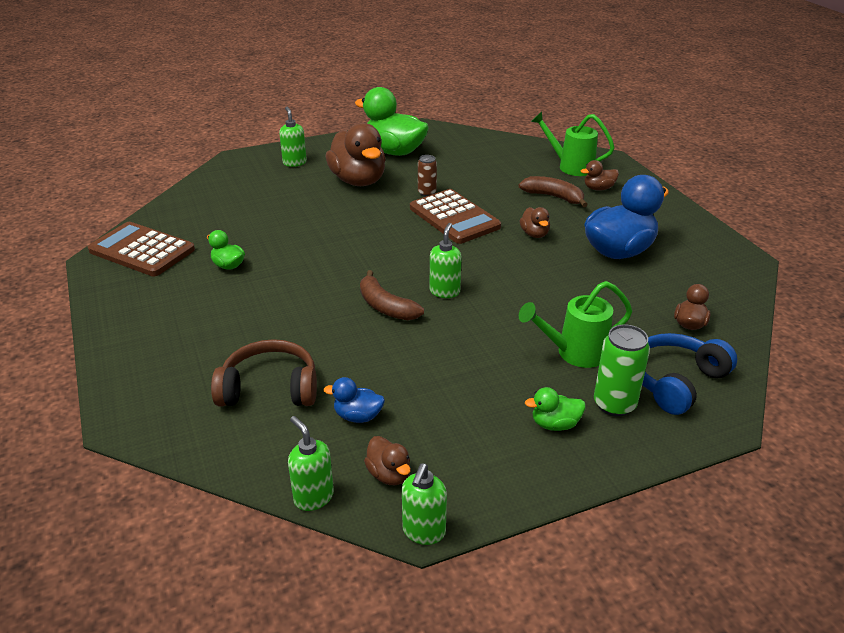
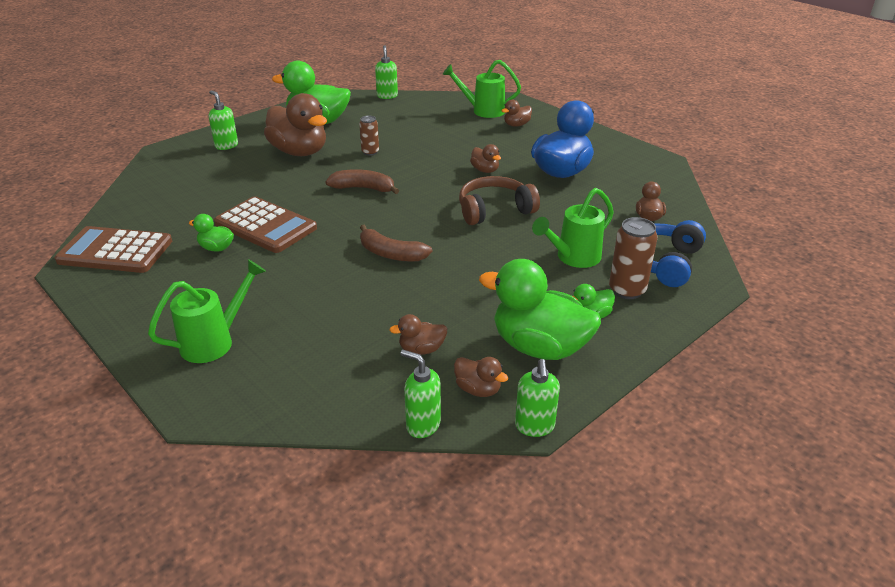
camera: 20 degrees left, 0 degrees up
brown headphones [211,339,317,407] -> brown headphones moved to [459,176,540,225]
blue duck [323,377,385,423] -> brown duck [389,314,448,355]
brown calculator [410,189,501,244] -> brown calculator moved to [214,196,317,253]
green soap dispenser [430,223,462,298] -> green soap dispenser moved to [375,45,398,99]
brown banana [518,176,588,207] -> brown banana moved to [325,169,399,194]
green can [594,325,650,417] -> brown can [609,217,658,299]
none -> green watering can [148,259,266,363]
none -> green duck [479,259,601,360]

